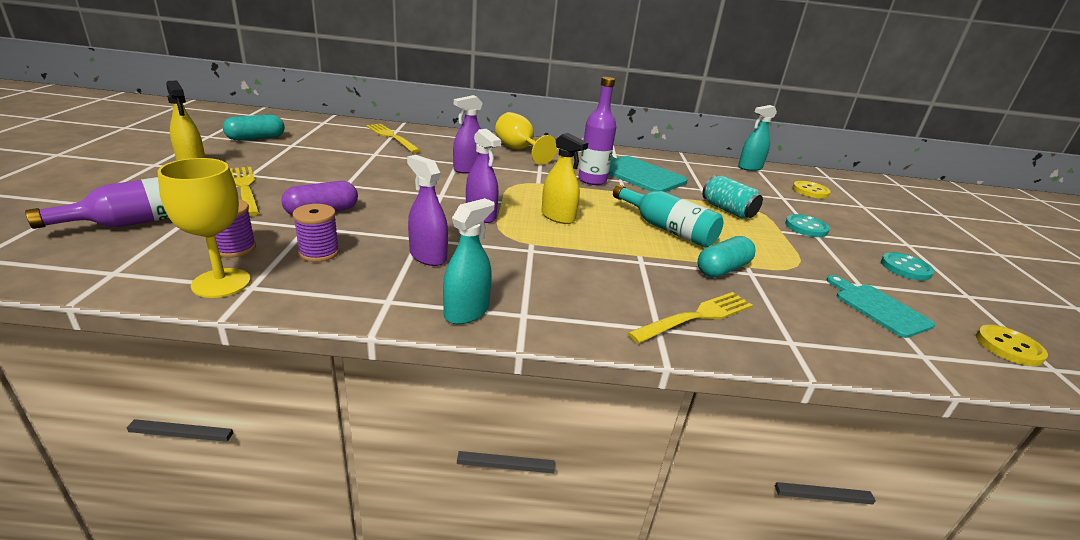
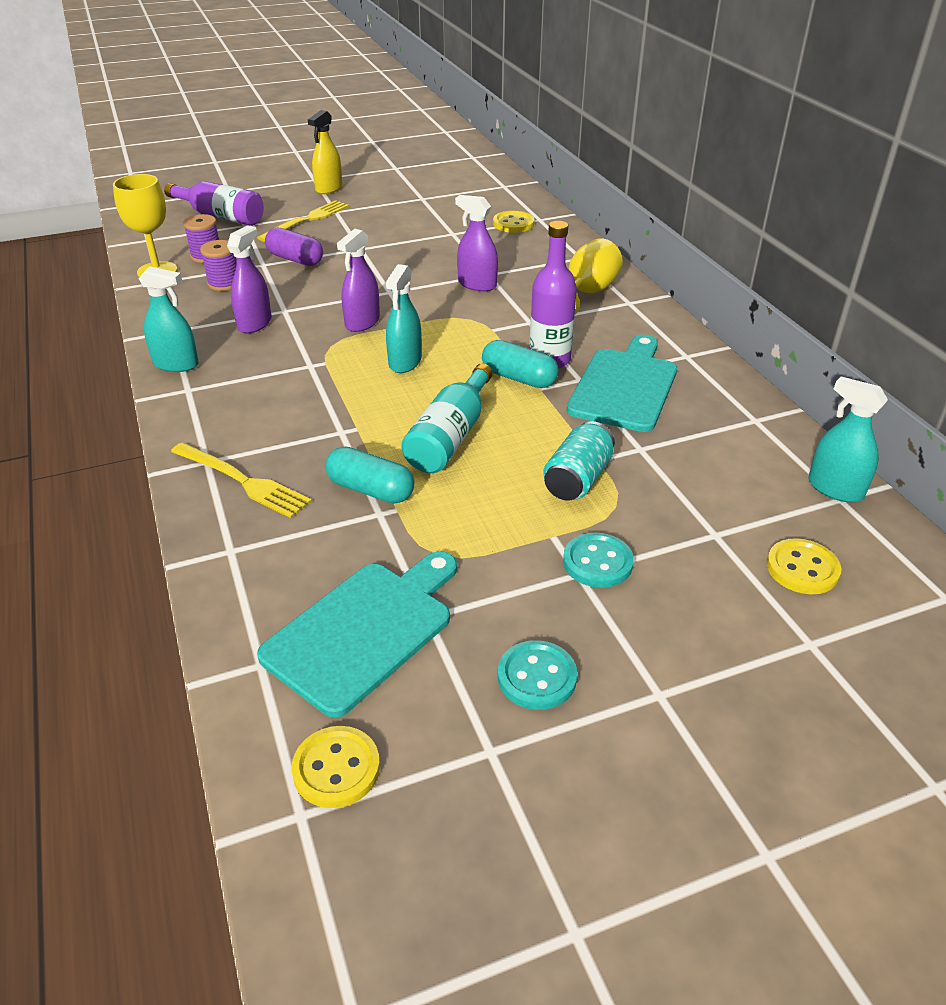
camera: 70 degrees right, 10 degrees up
turquoise capsule [223,114,285,141] -> turquoise capsule moved to [482,340,559,388]
yellow fork [366,124,421,153] -> yellow button [493,210,535,233]
yellow spray bottle [541,133,588,224] -> turquoise spray bottle [386,264,422,373]
turquoise cutting board [827,275,935,338] -> turquoise cutting board [257,551,457,718], size x1.54

